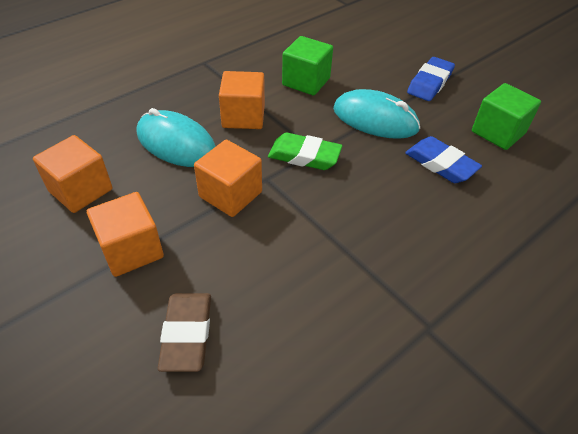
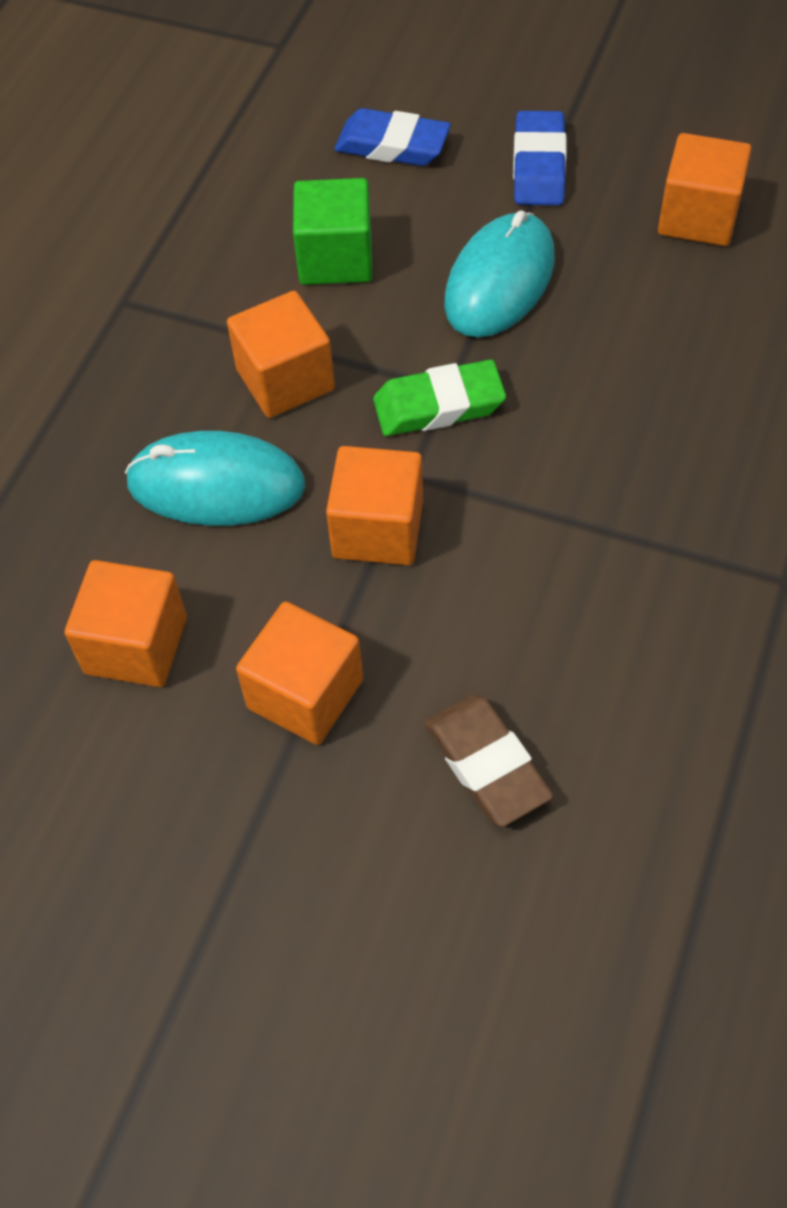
camera: 25 degrees left, 10 degrees up
turquoise mouse [333,89,420,139] -> turquoise mouse turned 60 degrees counterclockwise [444,211,555,337]
blue eraser [405,136,482,183] -> blue eraser moved to [334,108,451,166]
green cube [472,83,541,150] -> orange cube [658,133,752,246]

